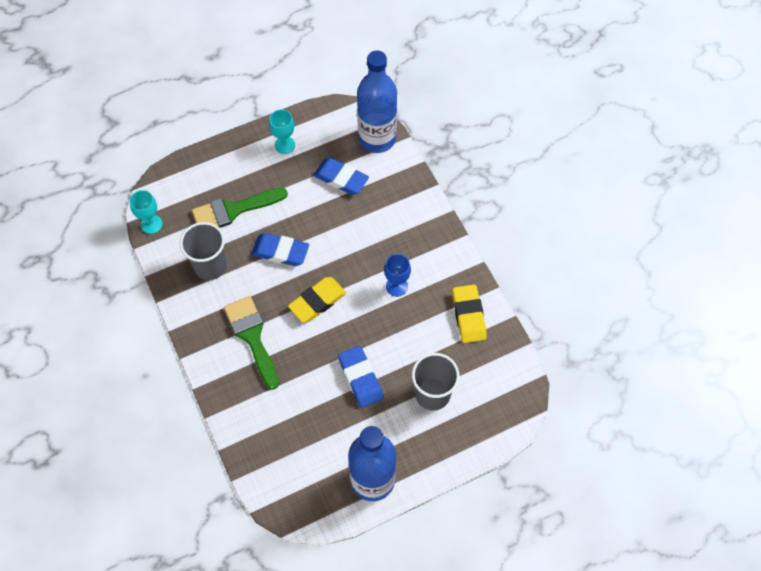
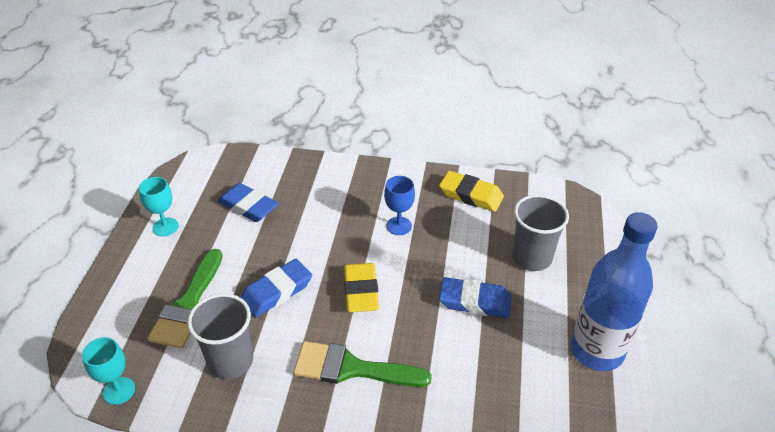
camera: 55 degrees left, 20 degrees down
blue eraser [313,158,369,195] -> blue eraser turned 60 degrees clockwise [217,183,279,222]
blue bottle [357,51,397,153] -> none

